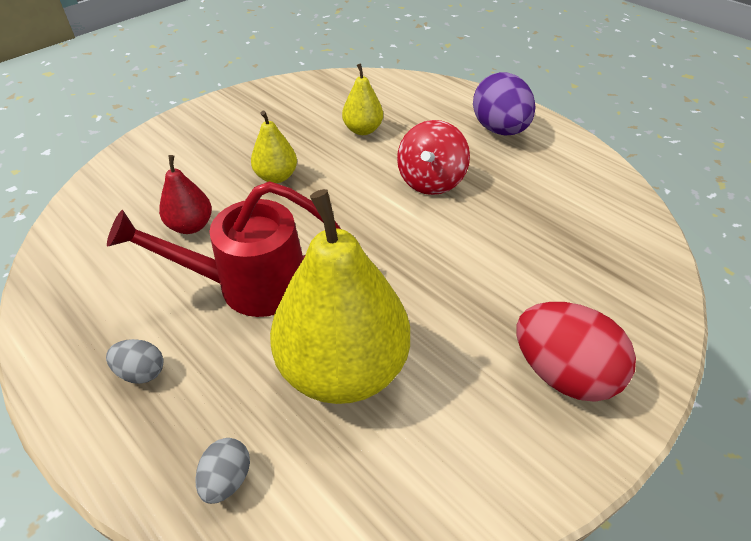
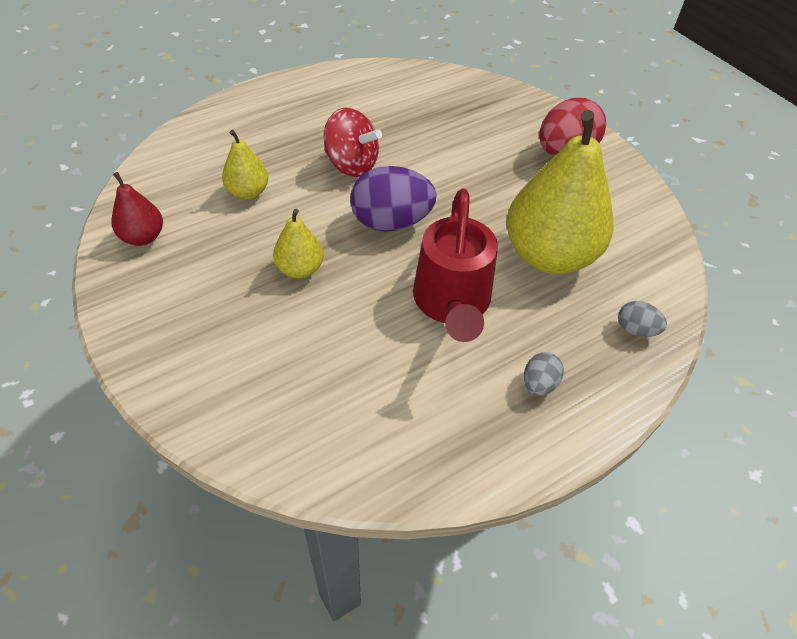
camera: 80 degrees left, 5 degrees up
red pear [159,155,212,234] -> red pear moved to [112,172,163,246]
purple egg [473,72,535,135] -> purple egg moved to [350,166,437,232]

